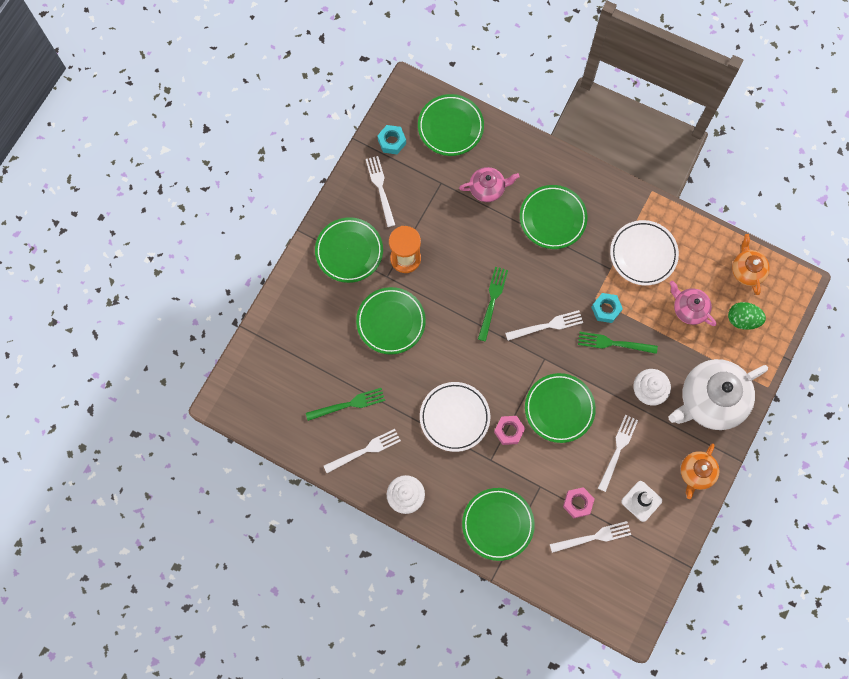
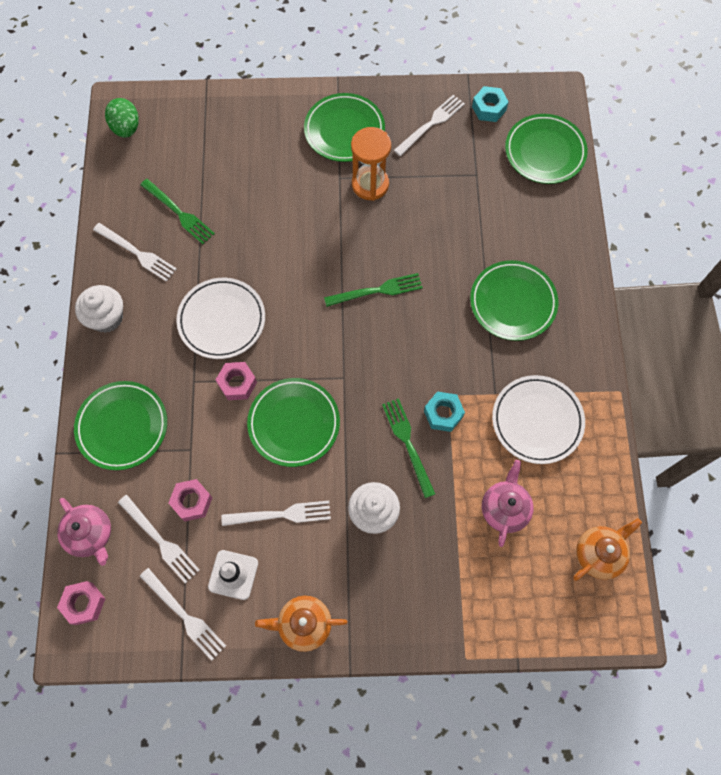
camera: 60 degrees right, 5 degrees down
green plate [356,287,426,355] -> none
pink teapot [459,167,520,202] -> pink teapot moved to [57,498,111,566]
white fork [505,310,583,341] -> white fork moved to [140,568,226,661]
white teapot [669,359,768,430] -> none
green egg [728,302,766,330] -> green egg moved to [105,98,139,138]
none -> pink nut [57,581,105,625]

